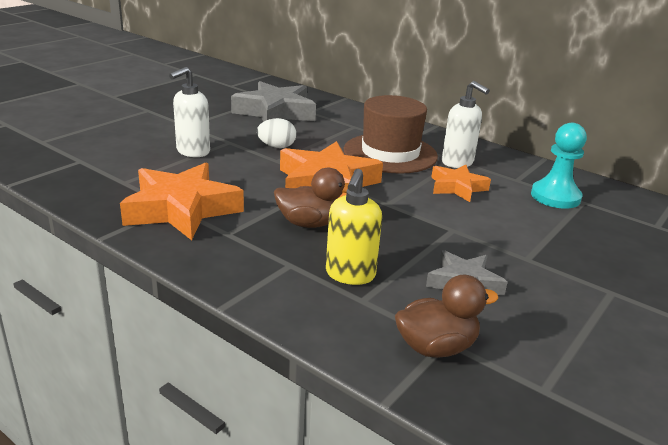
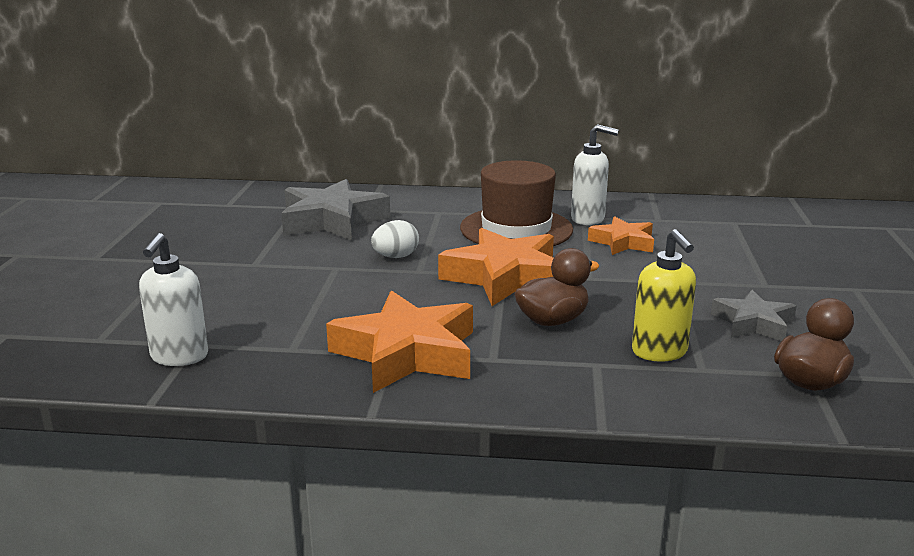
camera: 30 degrees left, 5 degrees down
white soap dispenser [169,67,210,157] -> white soap dispenser moved to [139,233,208,366]
turquoise pawn [531,123,587,209] -> none

